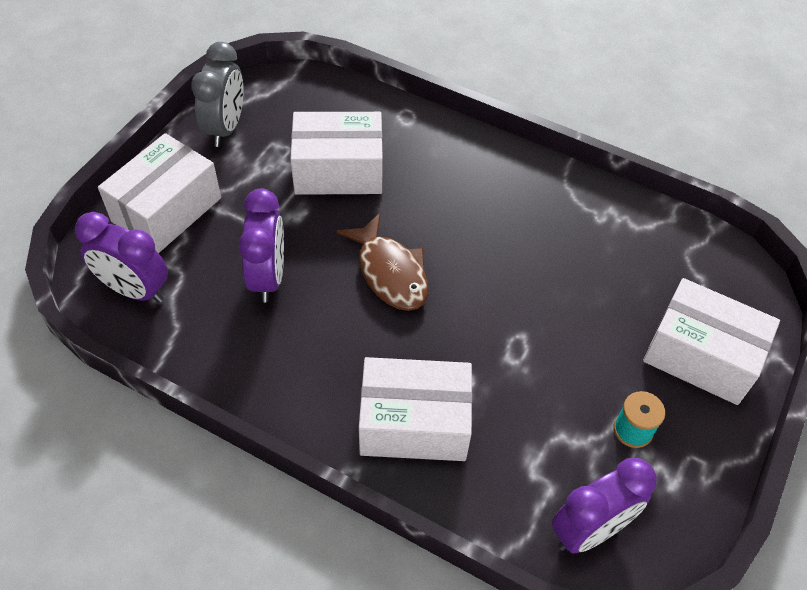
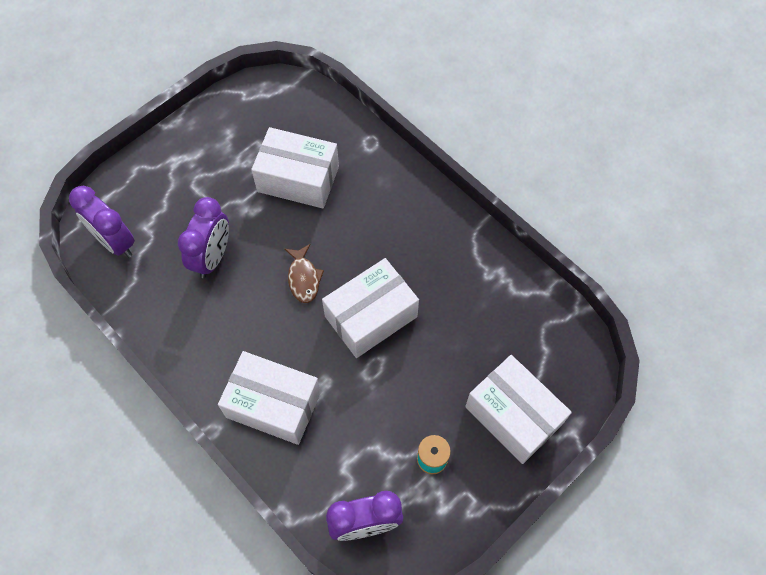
camera: 20 degrees right, 10 degrees up
white box [98,133,221,253] -> white box moved to [322,258,419,358]
grey clock [191,42,244,147] -> none
brown fish [336,213,429,311] -> brown fish [285,244,324,303], size x0.66

